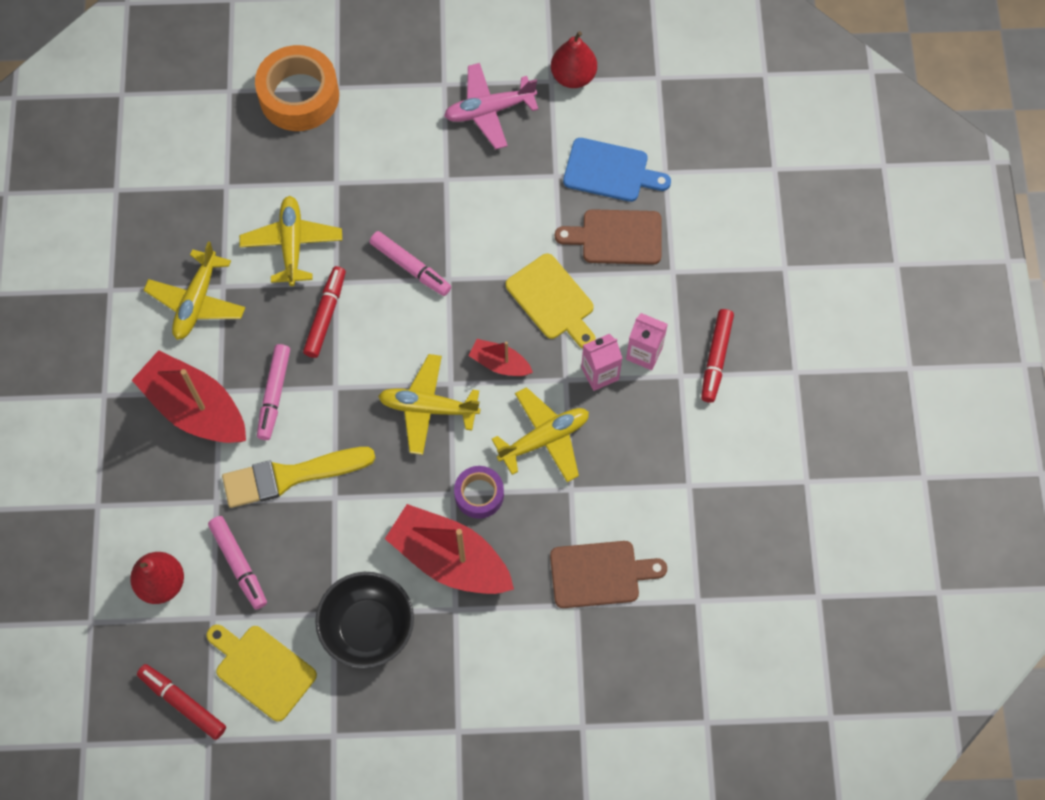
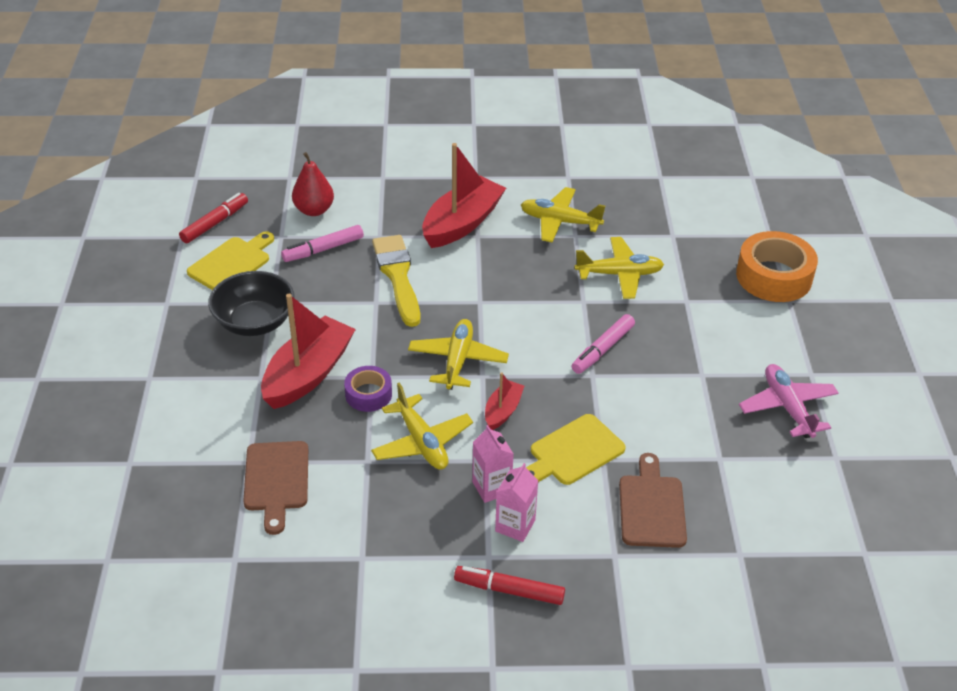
camera: 90 degrees right, 25 degrees down
pink marker [257,344,290,440] -> none
red marker [303,266,346,358] -> none
red pear [551,31,597,88] -> none
blue cutting board [563,138,671,202] -> none

